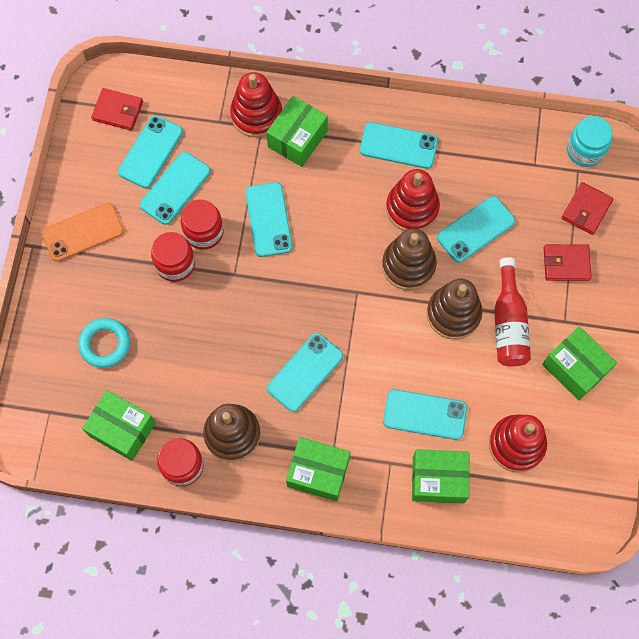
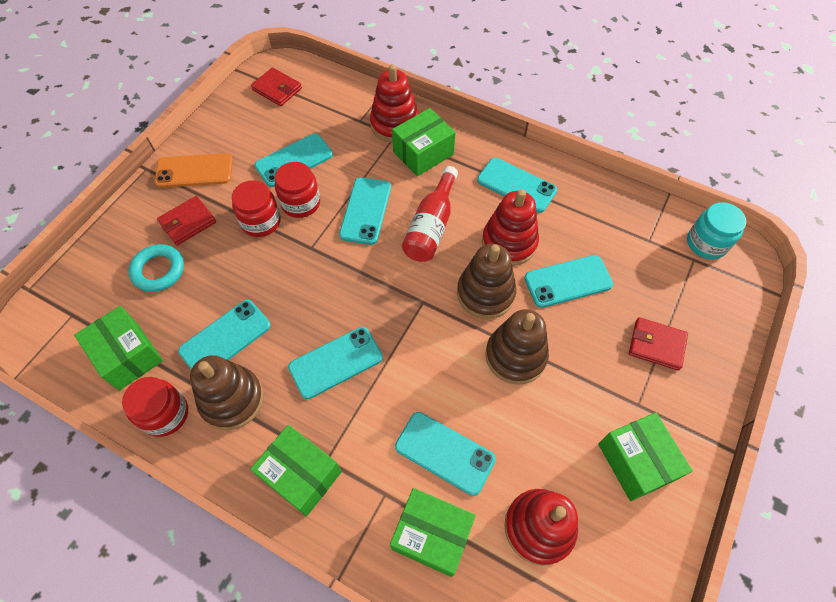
camera: 20 degrees right, 10 degrees down
turquoise phone [118,115,183,188] -> turquoise phone moved to [178,300,271,369]
red bottle [494,257,531,366] -> red bottle moved to [402,166,458,262]
red wallet [562,182,614,235] -> red wallet moved to [157,196,216,245]

